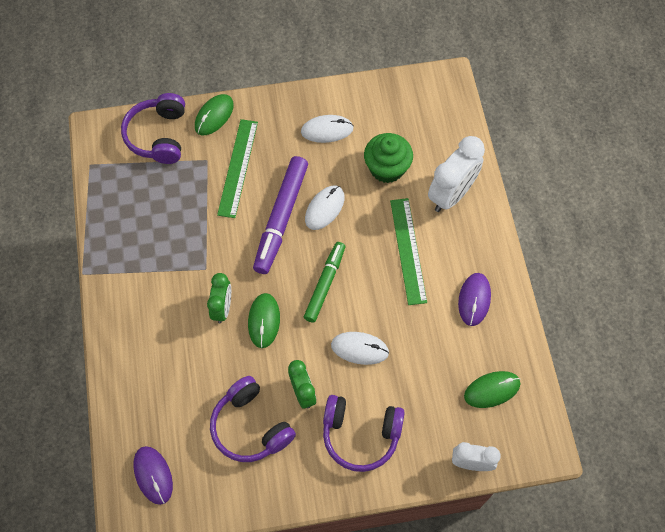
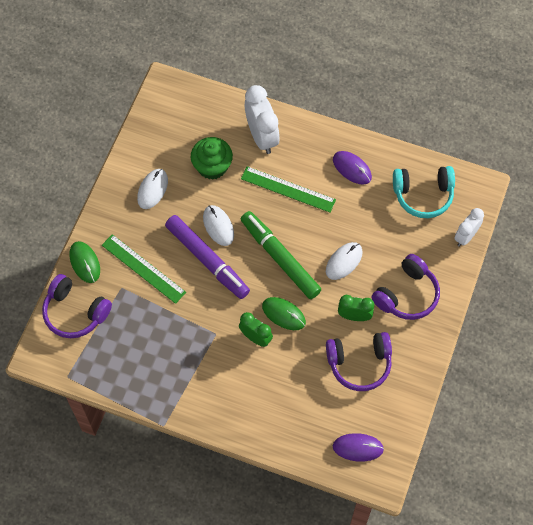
camera: 60 degrees left, 0 degrees up
green marker [304,242,345,323] -> green marker [241,211,322,299], size x1.51
green mouse [464,371,520,408] -> turquoise headphones [393,166,455,218]

